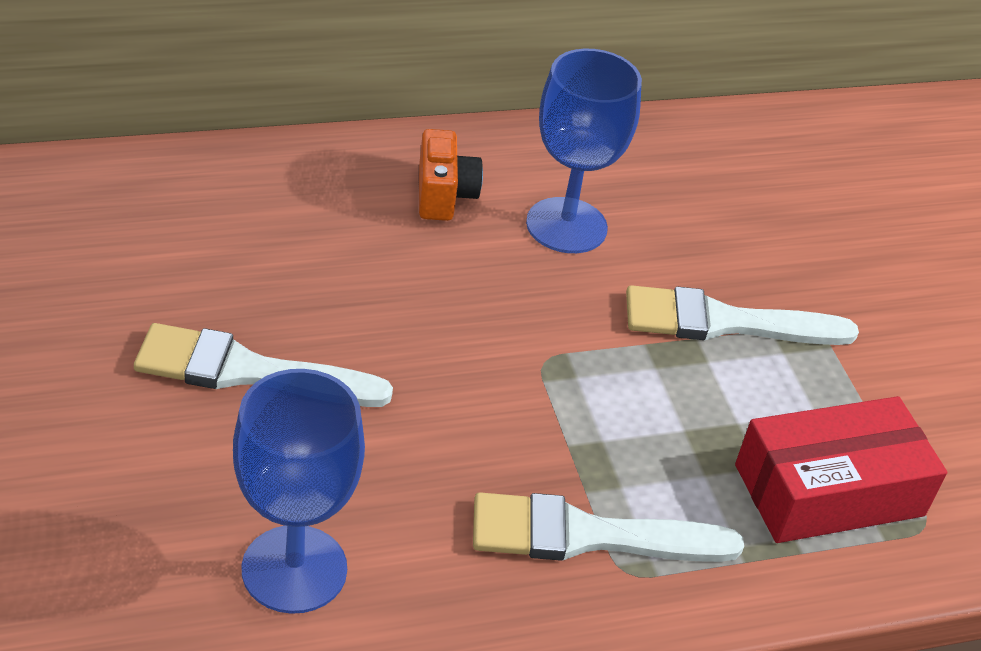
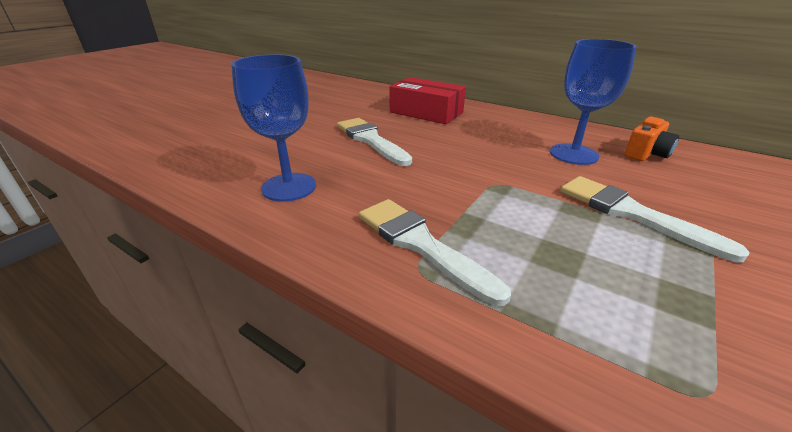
camera: 55 degrees right, 10 degrees down
orange camera [419,129,483,221] -> orange camera moved to [624,116,679,161]
red box [735,396,947,543] -> red box moved to [389,77,466,124]

